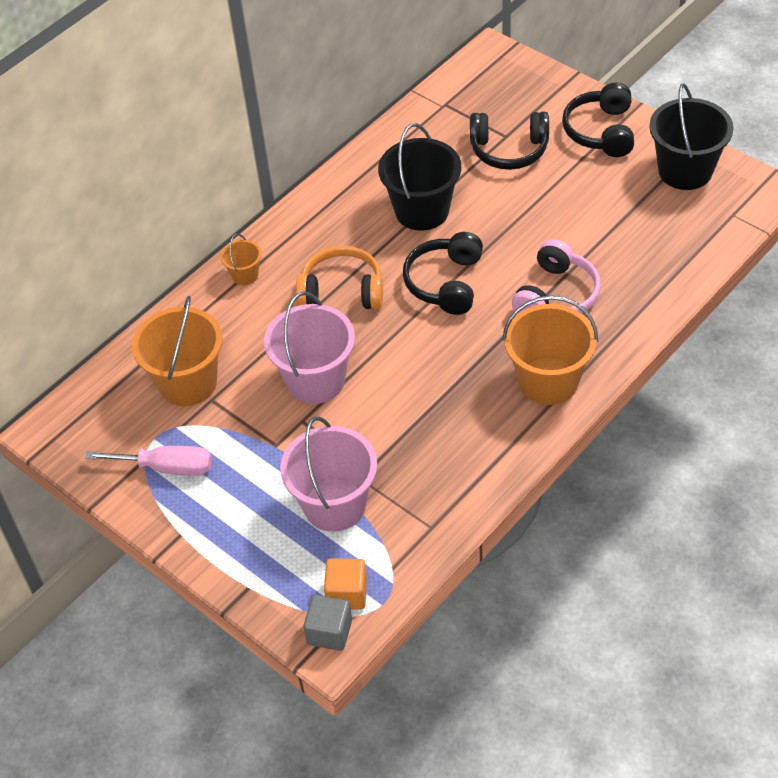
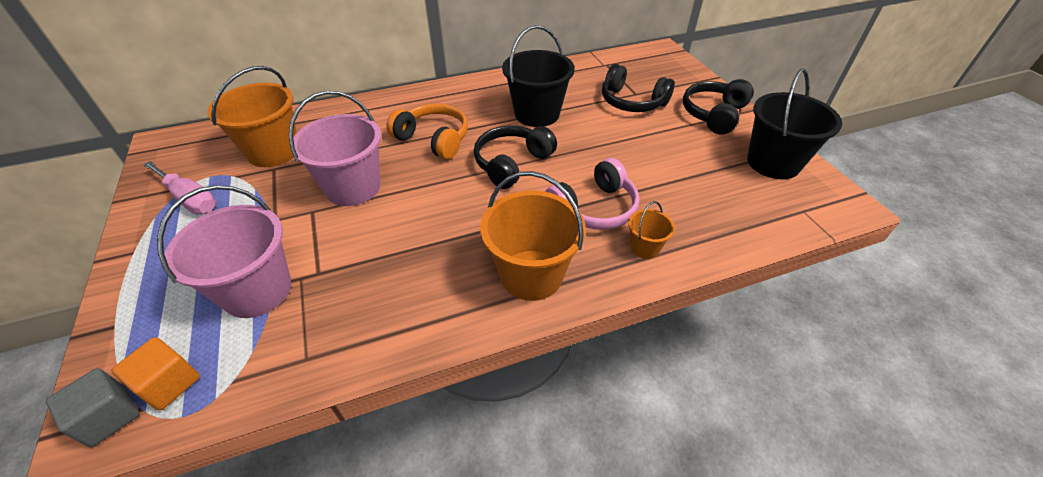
camera: 25 degrees right, 5 degrees down
orange bucket [221,234,262,285] -> orange bucket moved to [628,201,675,259]

